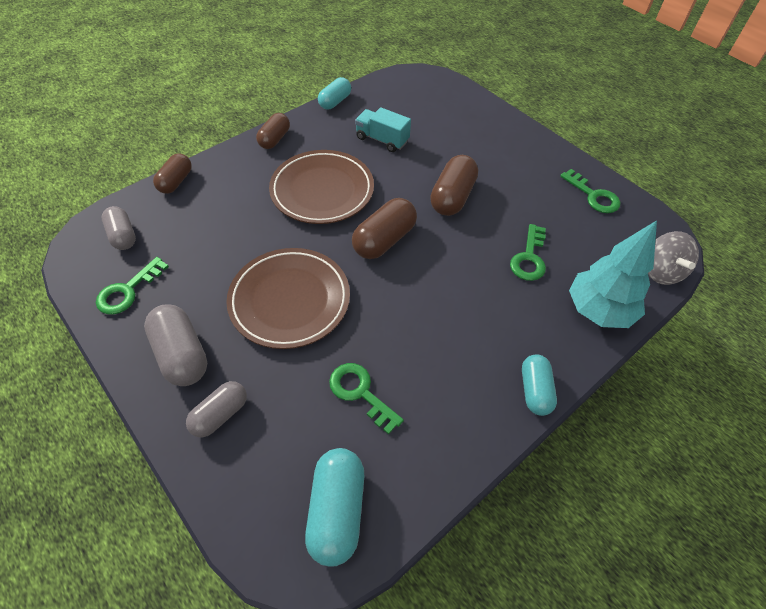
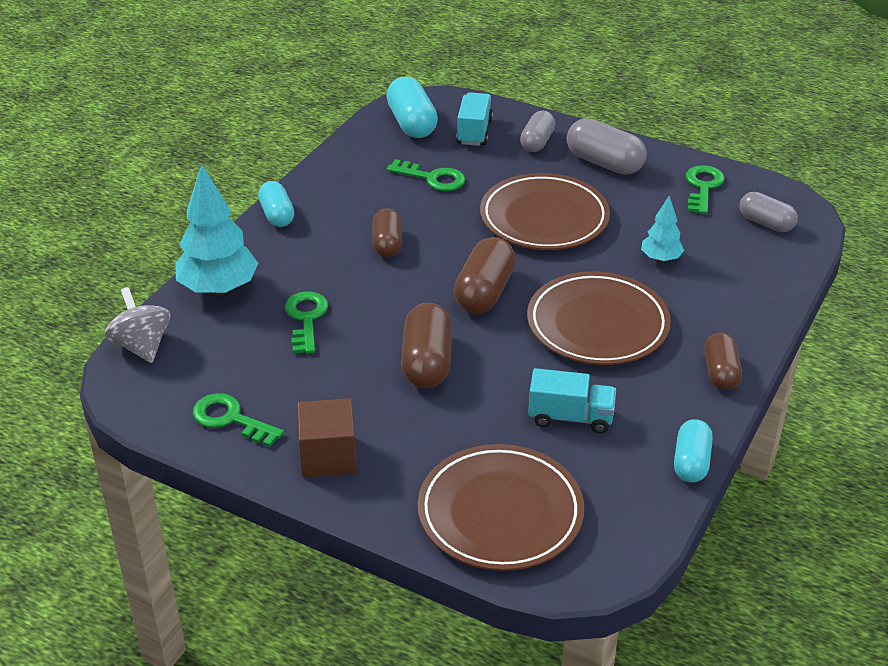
camera: 160 degrees right, 15 degrees down
brown capsule [153,153,192,194] -> brown capsule moved to [373,208,402,257]
none -> brown cube [297,398,357,477]
none -> brown plate [418,444,584,571]
none -> turquoise truck [456,92,493,146]
none -> turquoise tree [641,196,684,262]

